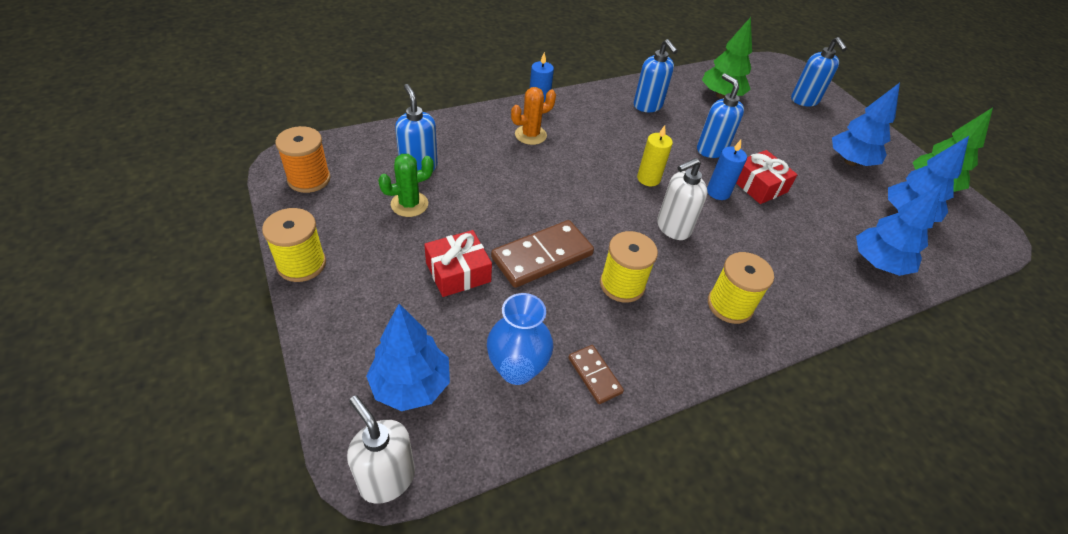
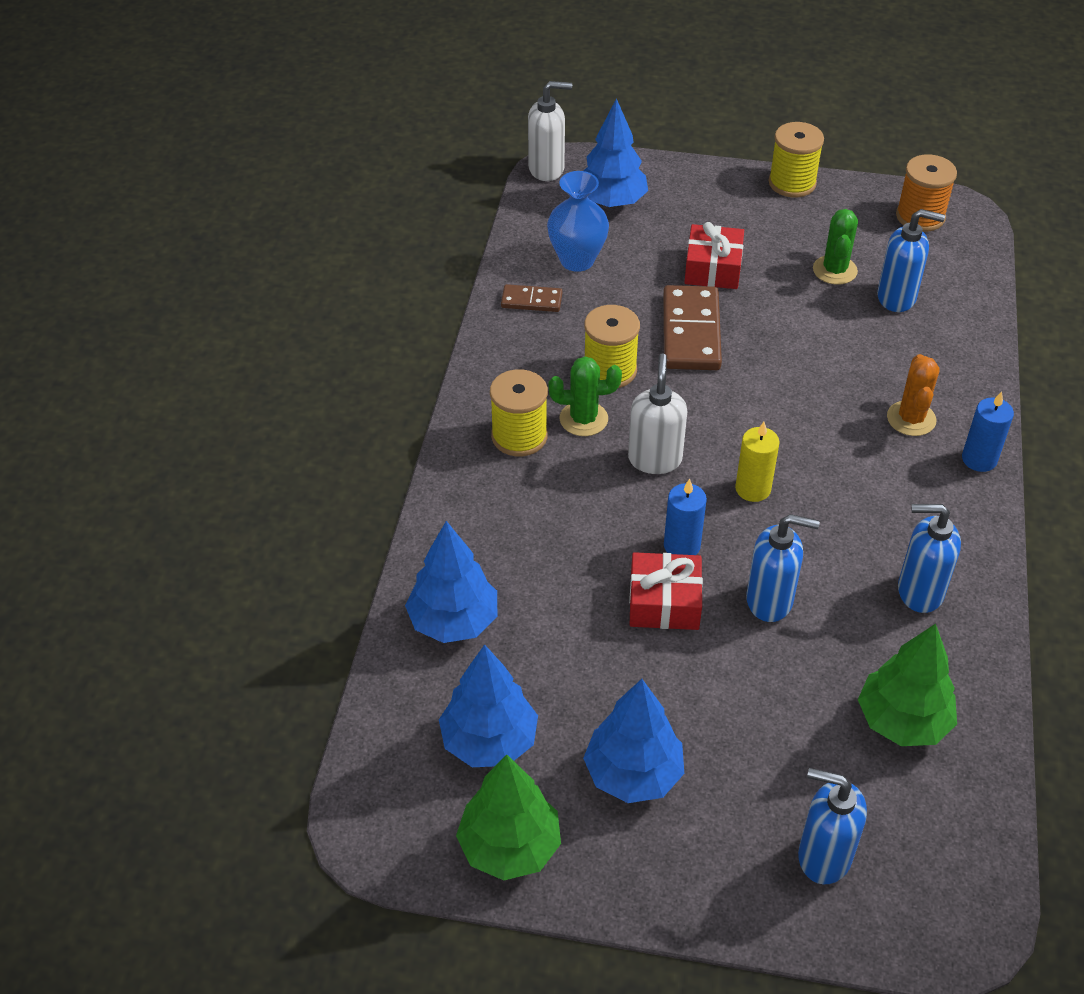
camera: 130 degrees right, 0 degrees up
none -> green cactus [549,356,622,436]

